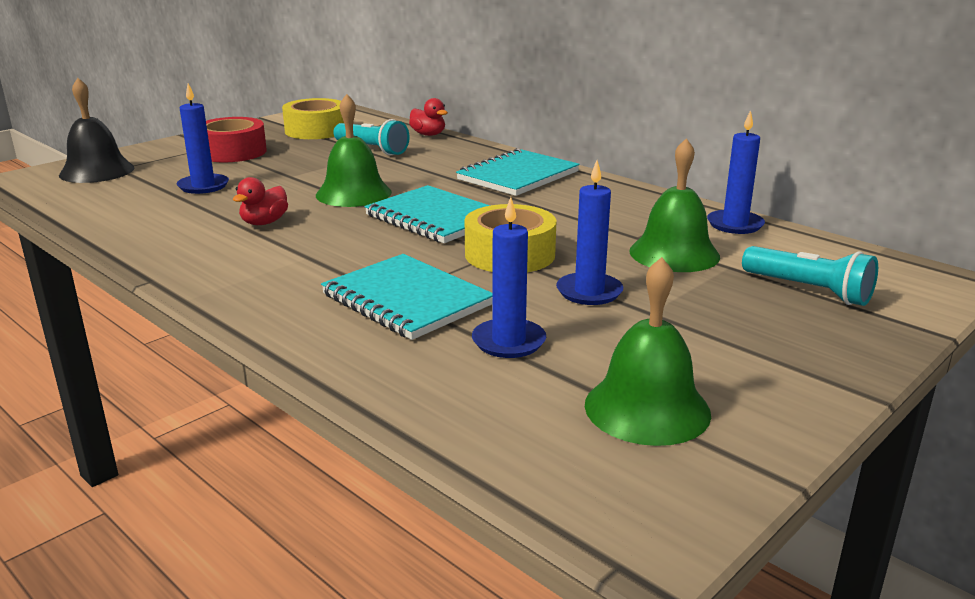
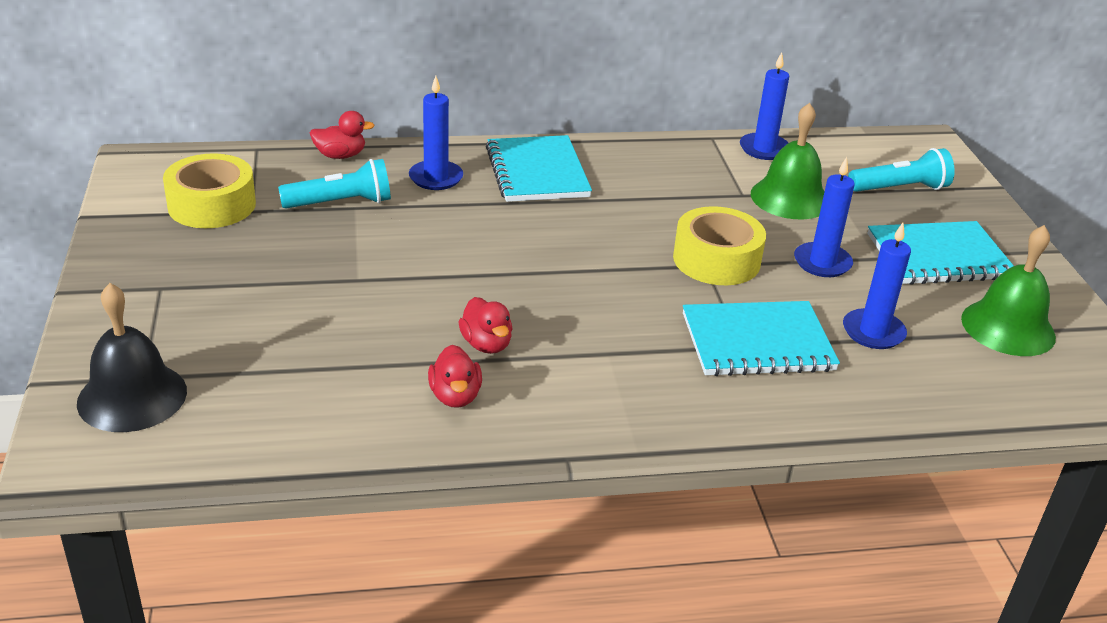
camera: 55 degrees left, 10 degrees up
blue candle [177,83,229,194] -> blue candle moved to [409,76,463,190]
red tape [206,117,267,162] -> none
green bell [316,94,392,207] -> none
turquoise notebook [364,185,490,243] -> turquoise notebook moved to [867,221,1014,285]
none -> red duck [428,345,482,408]

